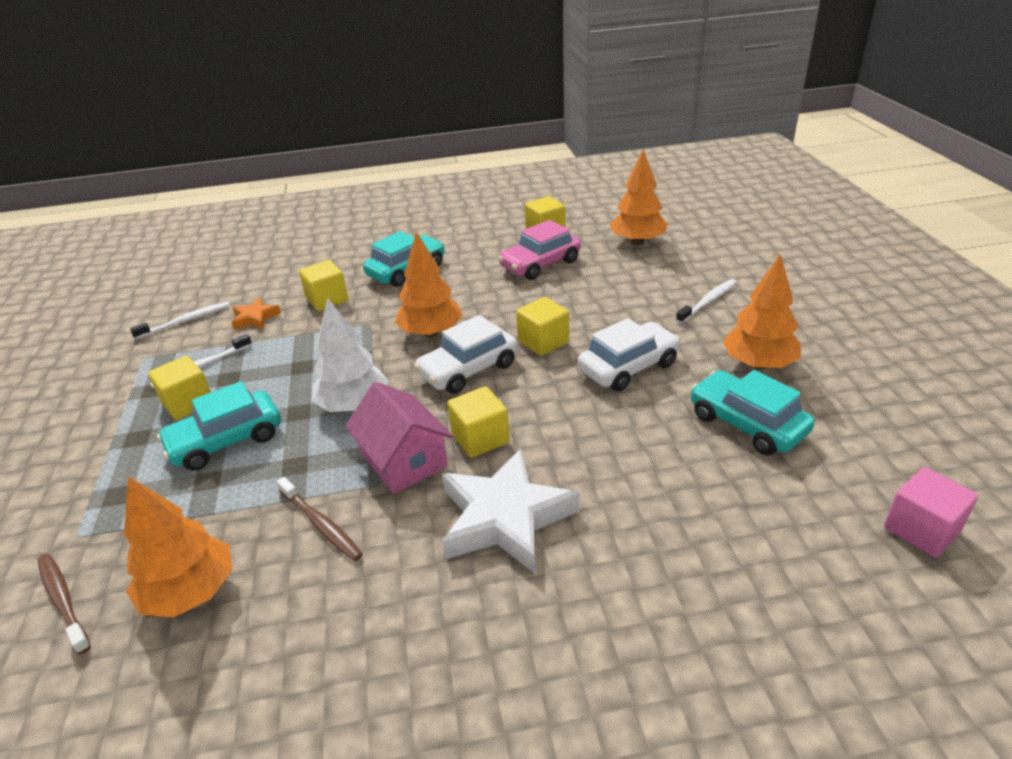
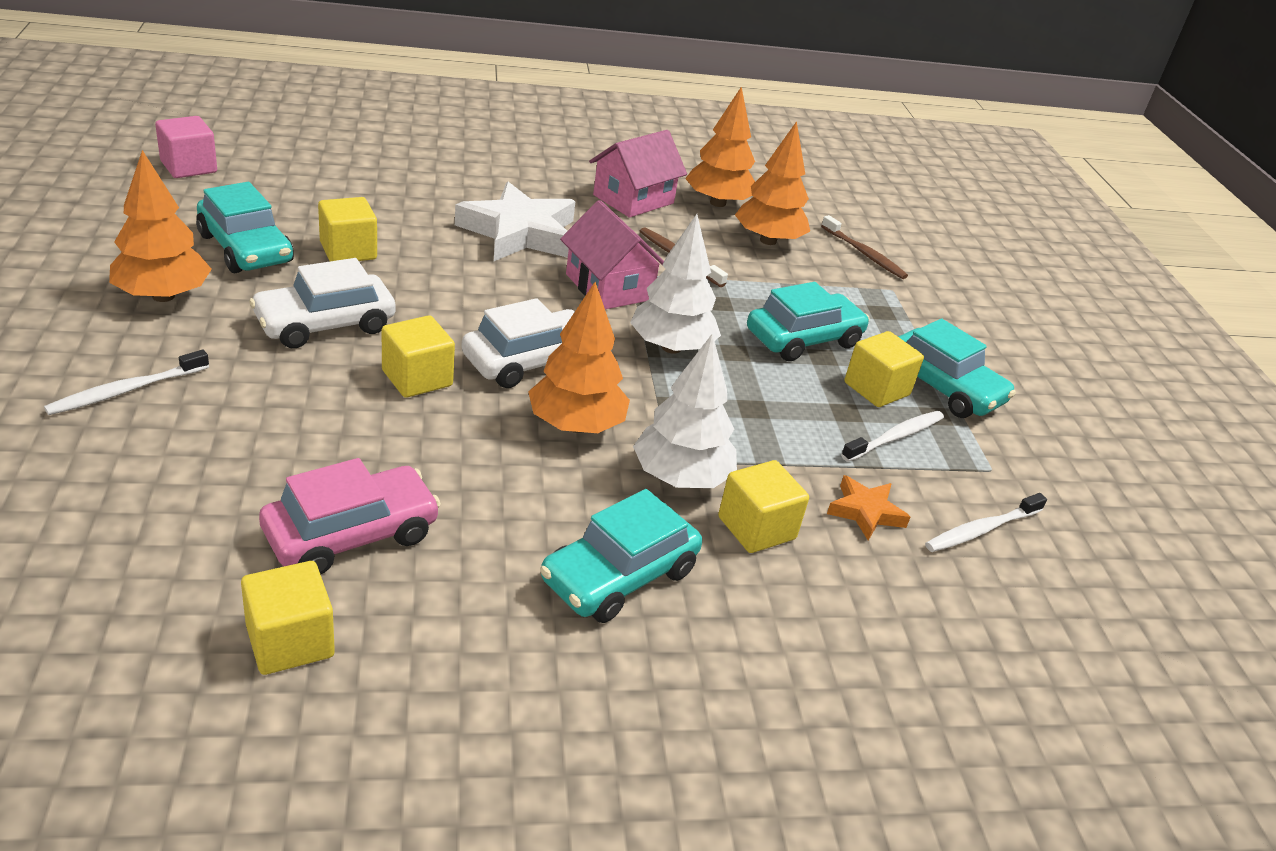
camera: 175 degrees right, 0 degrees up
yellow cube [447,386,510,458] -> yellow cube moved to [318,197,377,261]
orange tree [610,149,667,245] -> orange tree moved to [685,86,755,207]
none -> pink house [589,130,687,218]
none -> white tree [633,333,737,488]
none -> turquoise car [898,318,1016,418]

